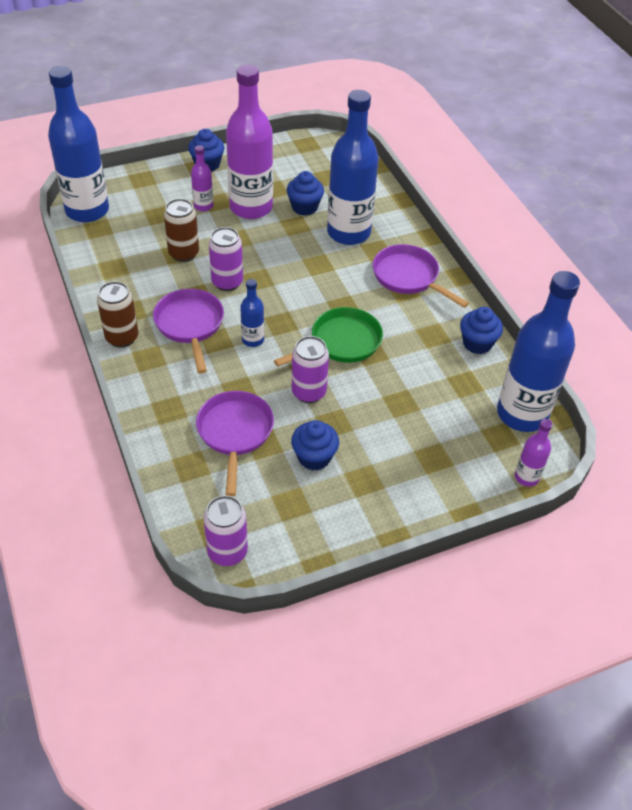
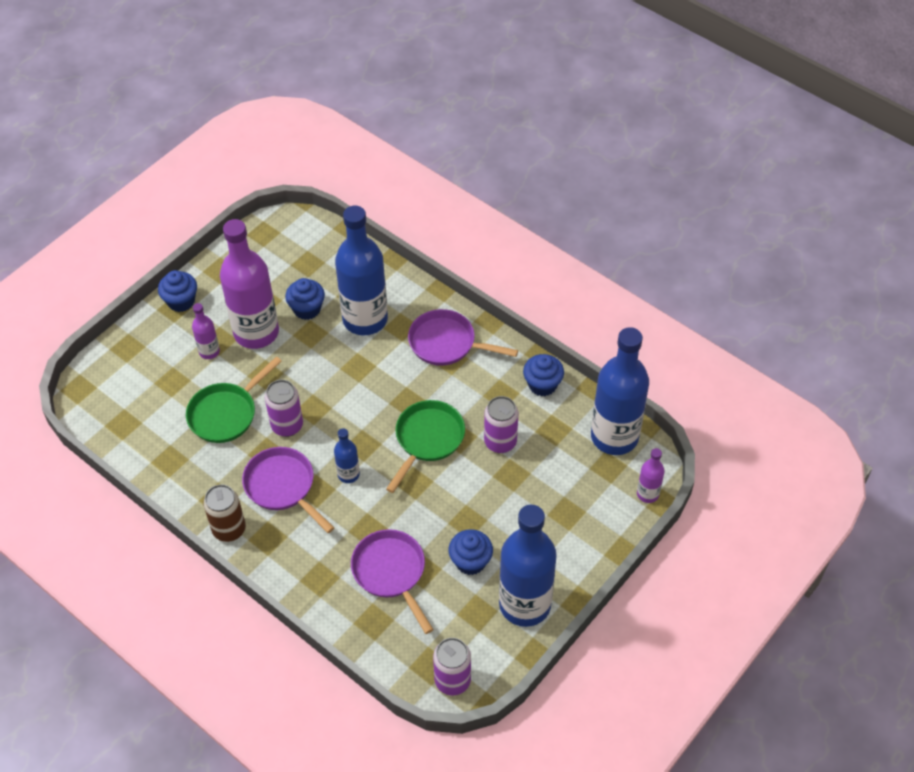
camera: 25 degrees left, 5 degrees up
blue bottle [48,66,109,222] -> blue bottle moved to [499,505,557,627]
brown can [164,199,199,262] -> green pan [186,356,282,443]
purple can [292,336,329,403] -> purple can moved to [484,396,519,453]

